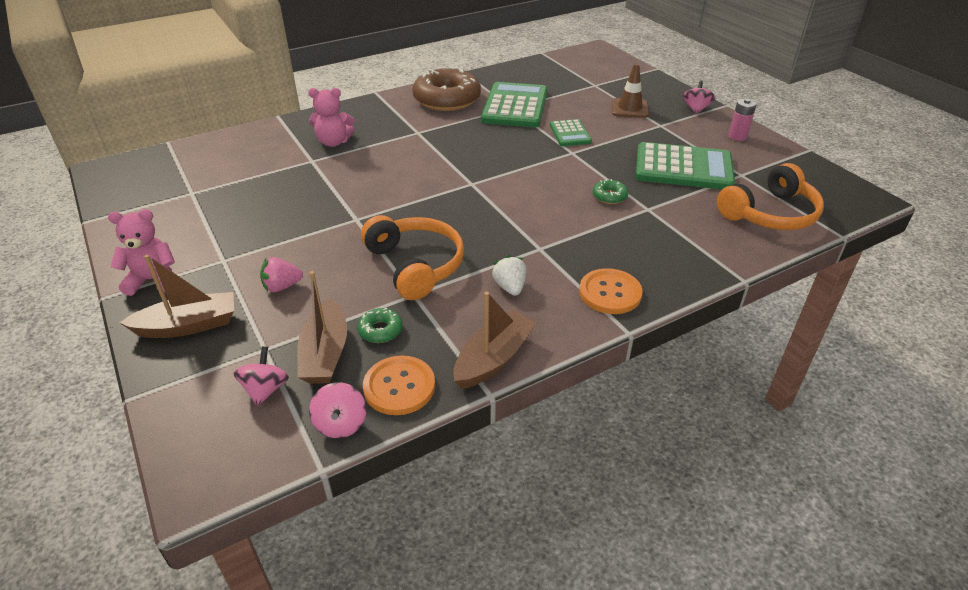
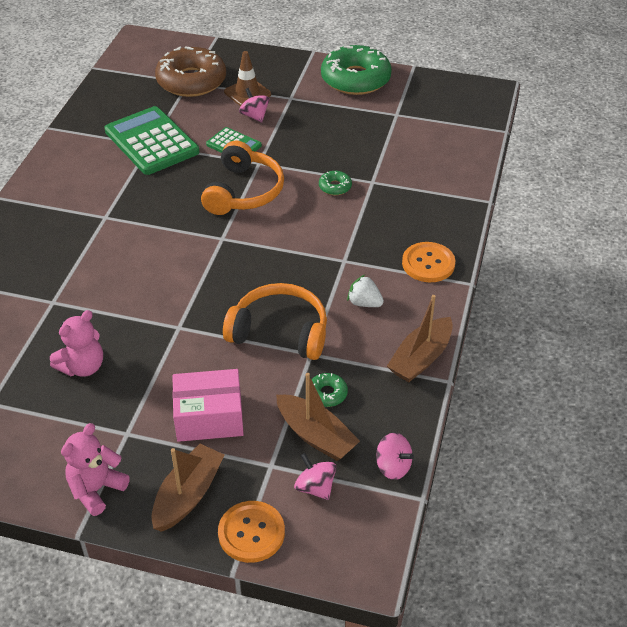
camera: 45 degrees left, 5 degrees up
pink strawberry [260,257,303,292] -> pink box [172,369,244,442]
pink teddy bear [308,88,354,147] -> pink teddy bear moved to [50,310,103,377]
orange button [363,356,435,415] -> orange button moved to [218,501,285,563]
brown donut [412,67,481,111] -> brown donut moved to [155,46,226,97]
brown boat [454,292,537,389] -> brown boat turned 135 degrees counterclockwise [387,295,453,382]
green calculator [636,142,735,189] -> none
pink spinning top [683,81,715,114] -> pink spinning top moved to [239,88,269,123]
orange headphones [717,163,824,230] -> orange headphones moved to [201,141,284,215]
pink battery [729,99,757,141] -> green donut [321,45,392,95]

